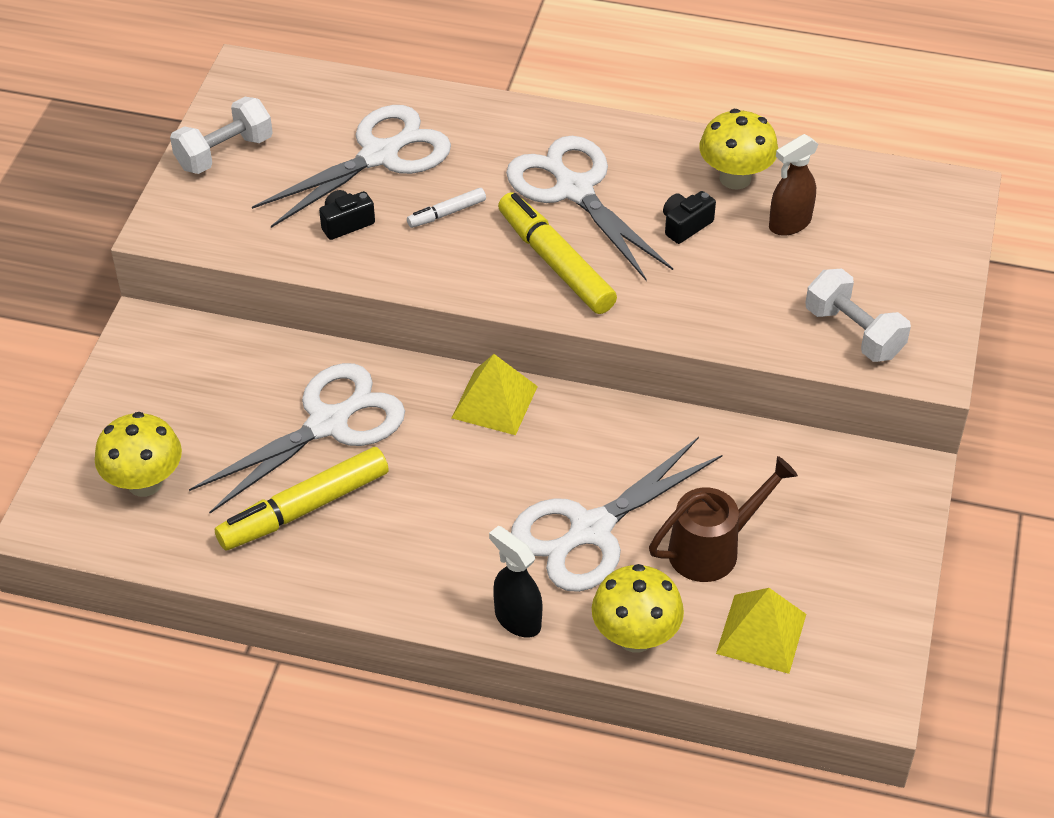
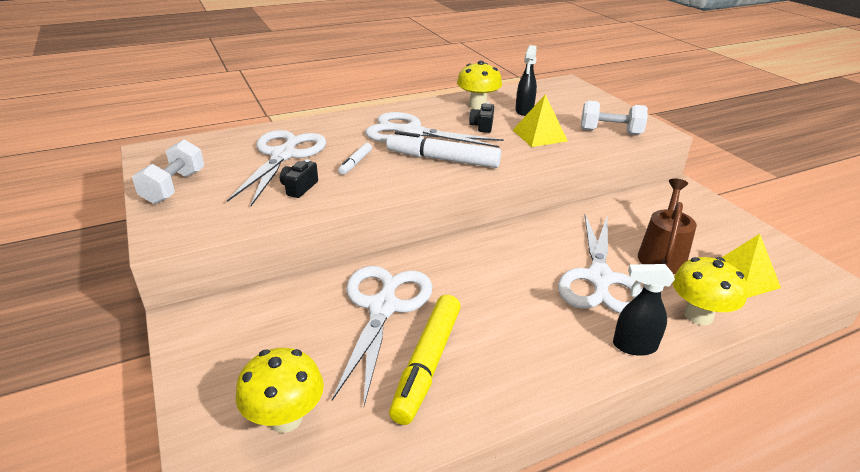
camera: 40 degrees left, 15 degrees down
yellow pyramid [452,354,538,435] -> yellow pyramid moved to [513,94,568,147]
yellow marker [498,192,617,314] -> white marker [386,131,501,168]
brown spray bottle [769,134,818,236] -> black spray bottle [515,45,537,116]

